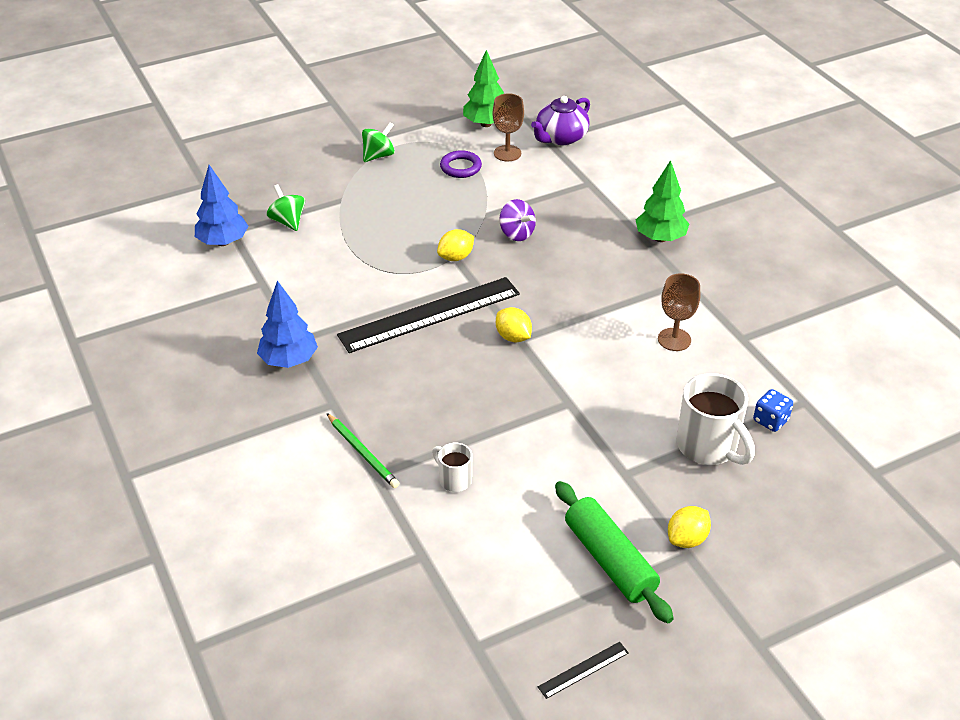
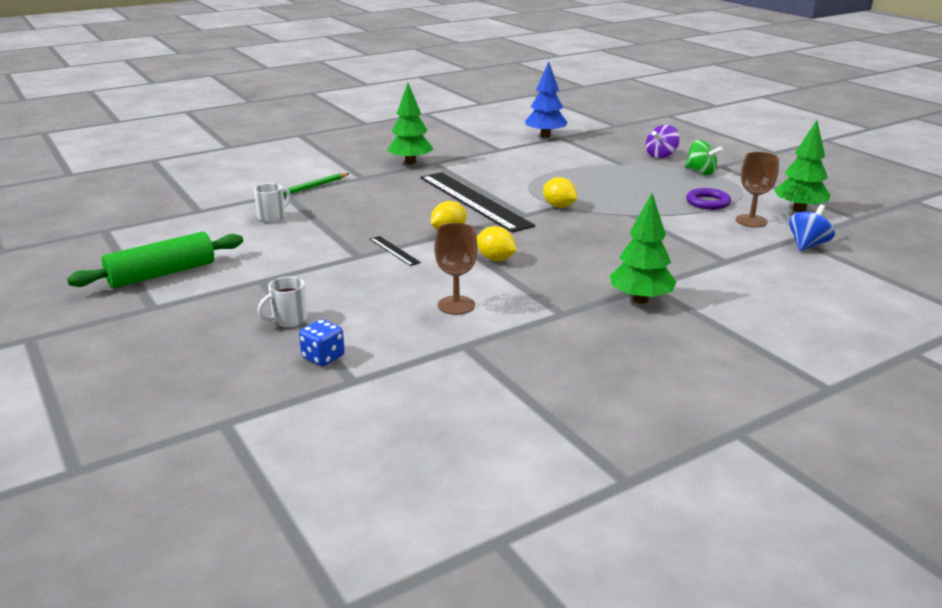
camera: 85 degrees right, 15 degrees down
blue tree [257,281,318,368] -> green tree [387,83,434,165]
green spinning top [267,184,305,231] -> none
purple spinning top [499,199,536,241] -> purple spinning top moved to [646,125,680,158]
purple teapot [531,96,590,145] -> blue spinning top [789,204,835,251]
black ruler [538,642,629,699] -> black ruler moved to [370,236,421,266]
yellow lemon [668,506,711,548] -> yellow lemon moved to [477,226,516,261]
white mug [677,373,755,465] -> white mug [257,276,307,327], size x0.53

